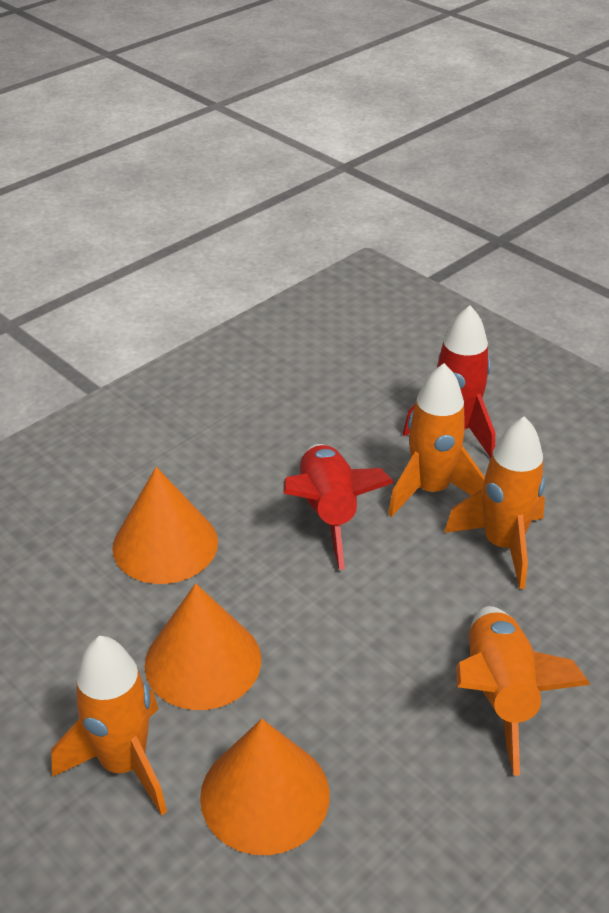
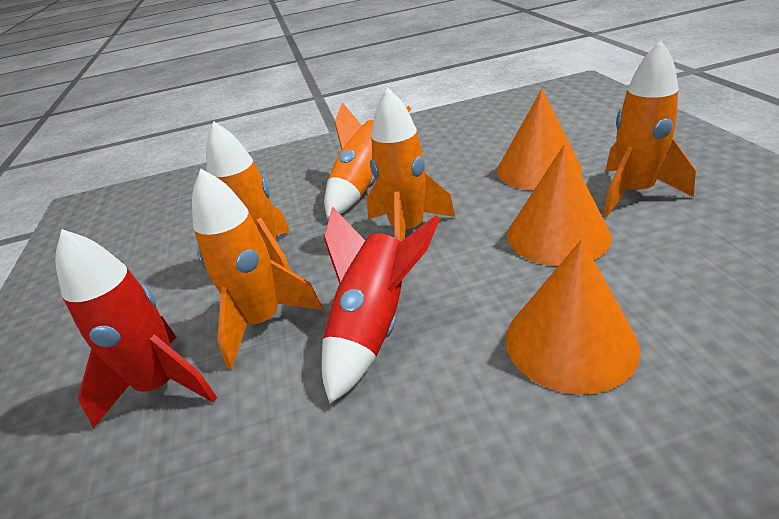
camera: 145 degrees left, 5 degrees down
none -> orange rocket [366,87,455,242]

